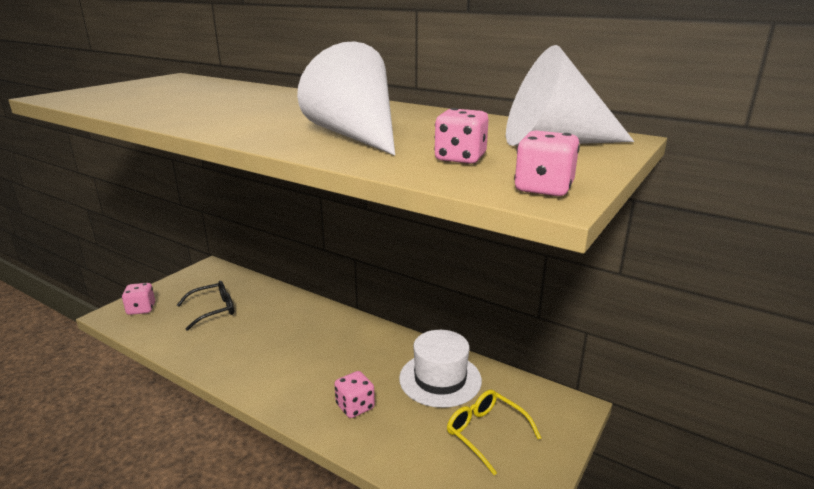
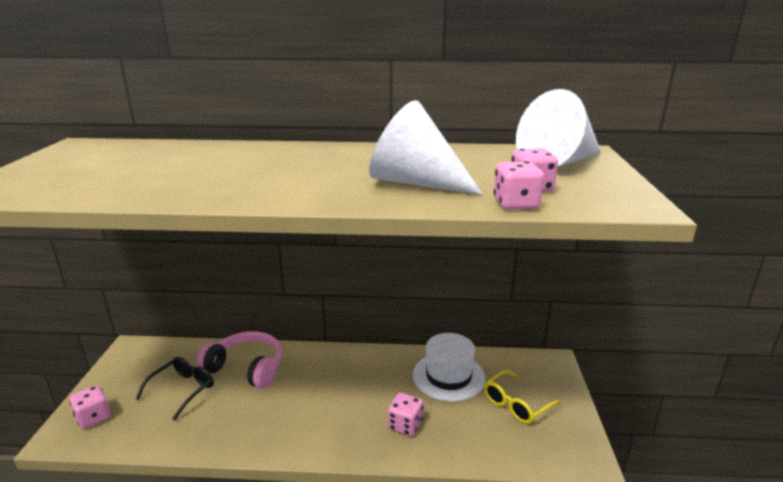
camera: 30 degrees left, 0 degrees up
yellow glasses [447,390,541,476] -> yellow glasses turned 60 degrees counterclockwise [484,370,561,424]
pink dice [514,130,580,196] -> pink dice moved to [493,161,544,210]
none -> pink headphones [197,331,282,389]

